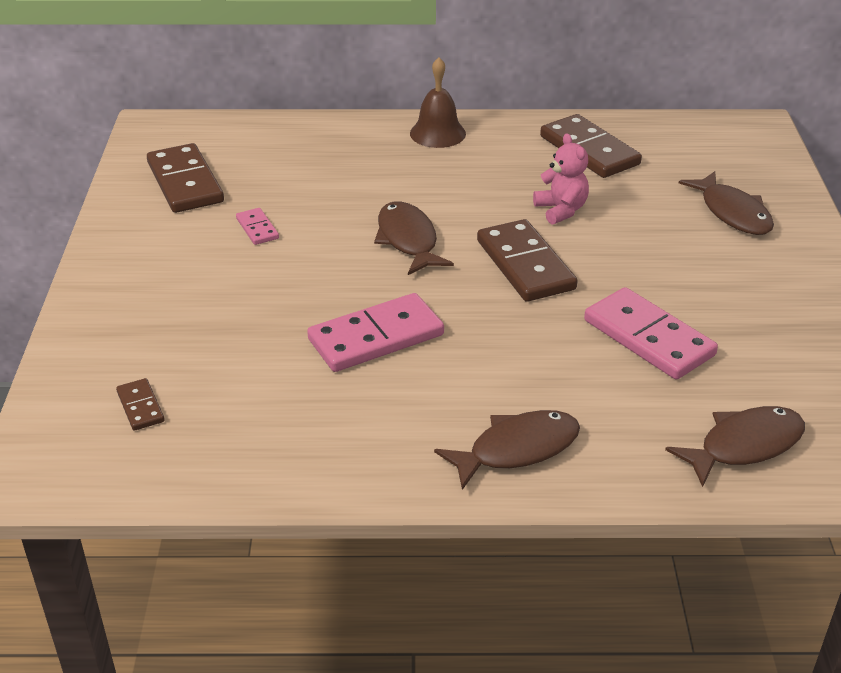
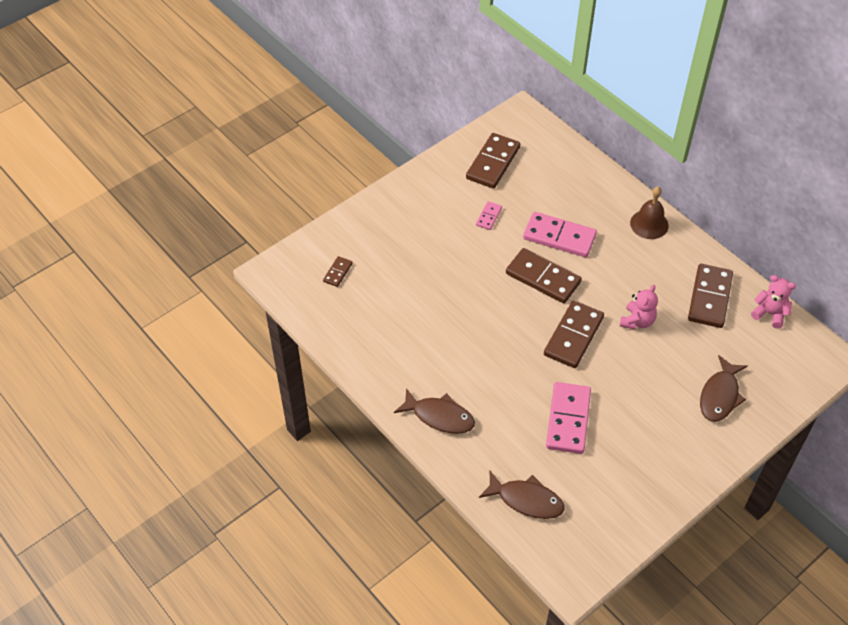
camera: 50 degrees right, 15 degrees up
pink domino [307,293,444,372] -> pink domino moved to [523,212,597,257]
brown fish [374,201,454,275] -> brown domino [506,248,582,303]
none -> pink teddy bear [751,275,796,329]

